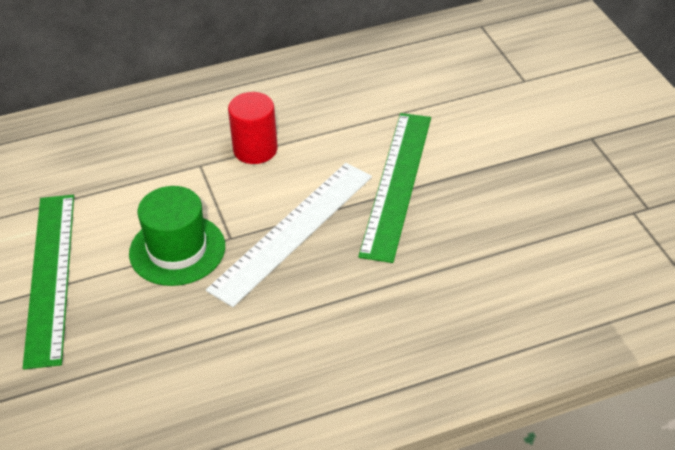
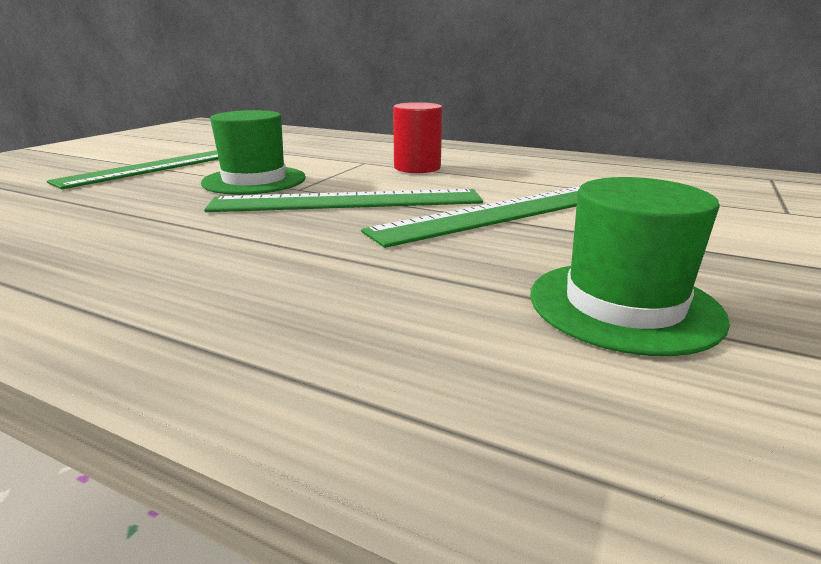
camera: 45 degrees right, 20 degrees down
white ruler [206,163,372,307] -> green ruler [204,189,483,212]
none -> green hat [530,177,730,356]

